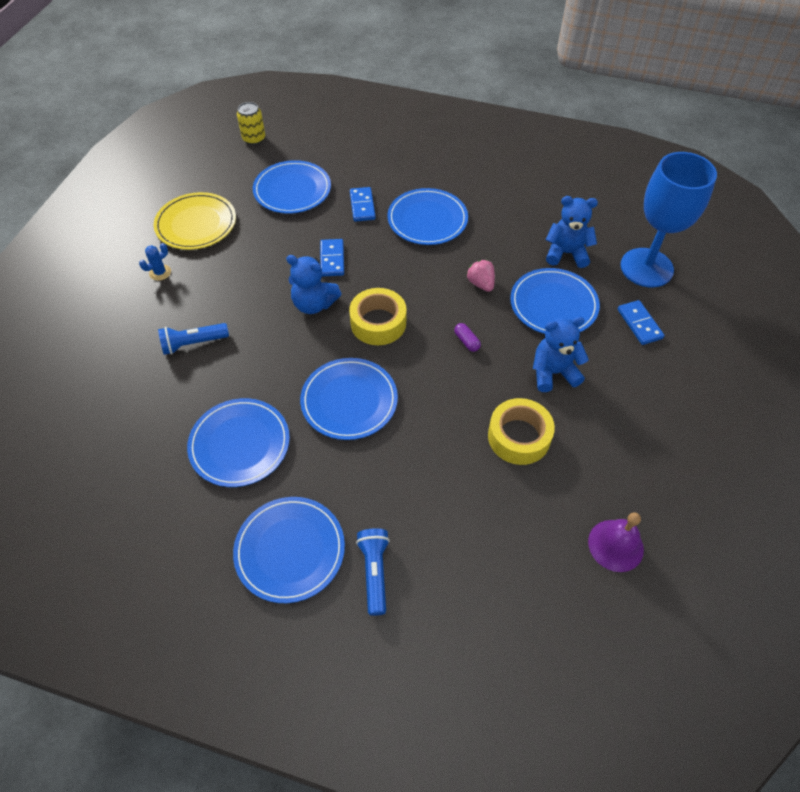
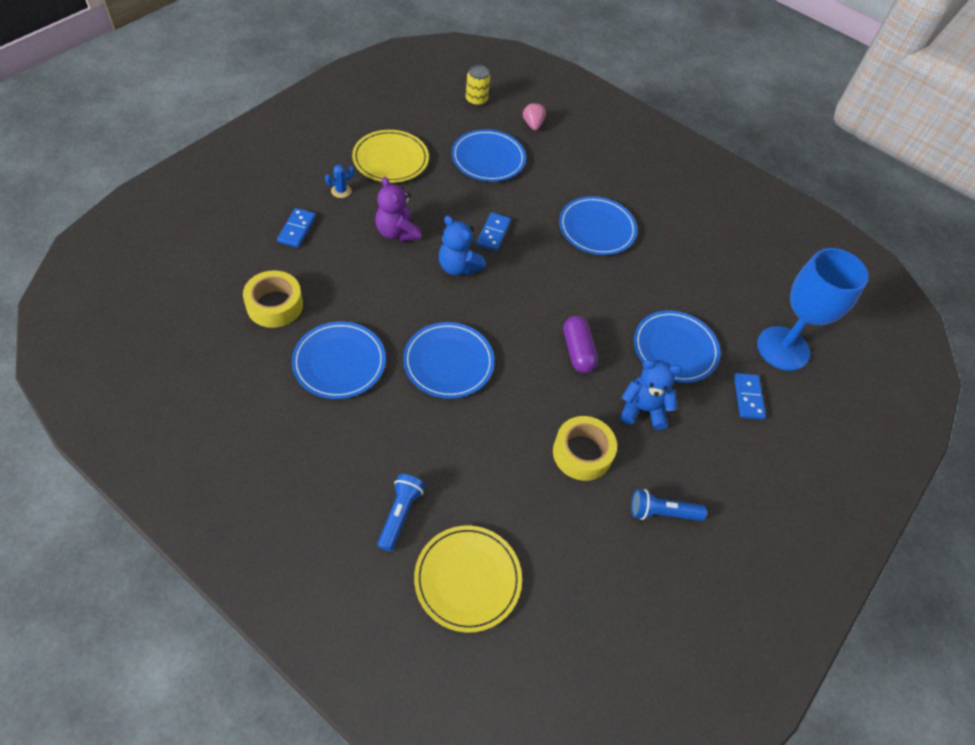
camera: 15 degrees right, 0 degrees up
blue flashlight [158,323,229,355] -> blue flashlight moved to [631,489,707,521]
blue plate [233,497,345,603] -> none
yellow tape [349,288,407,345] -> yellow tape moved to [243,270,303,328]
blue domino [350,187,376,222] -> blue domino moved to [277,208,316,247]
purple capsule [454,323,481,352] -> purple capsule [563,316,598,373], size x1.86
pink strawberry [467,260,495,292] -> pink strawberry moved to [523,102,546,130]
blue teddy bear [546,196,598,268] -> none
purple bell [588,512,644,572] -> none
none -> purple teddy bear [375,177,421,242]
none -> yellow plate [414,525,522,633]

